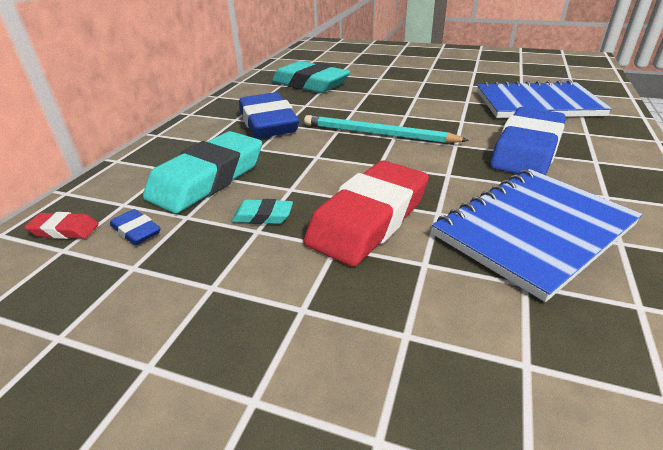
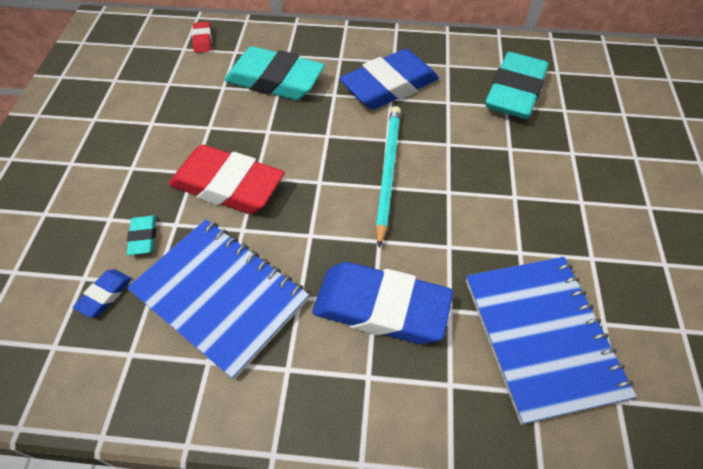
camera: 75 degrees right, 20 degrees up
blue eraser [110,209,161,245] -> blue eraser moved to [73,270,132,318]
turquoise eraser [232,199,293,224] -> turquoise eraser moved to [127,215,156,255]

